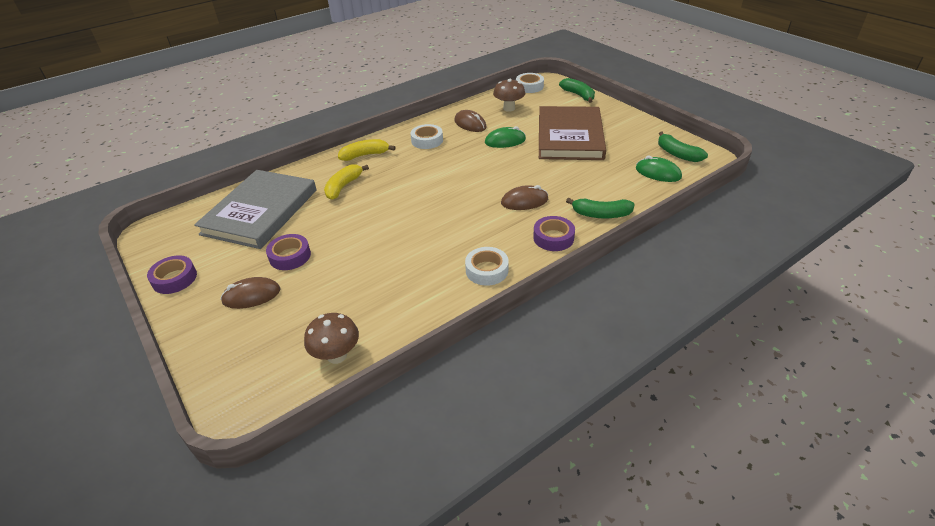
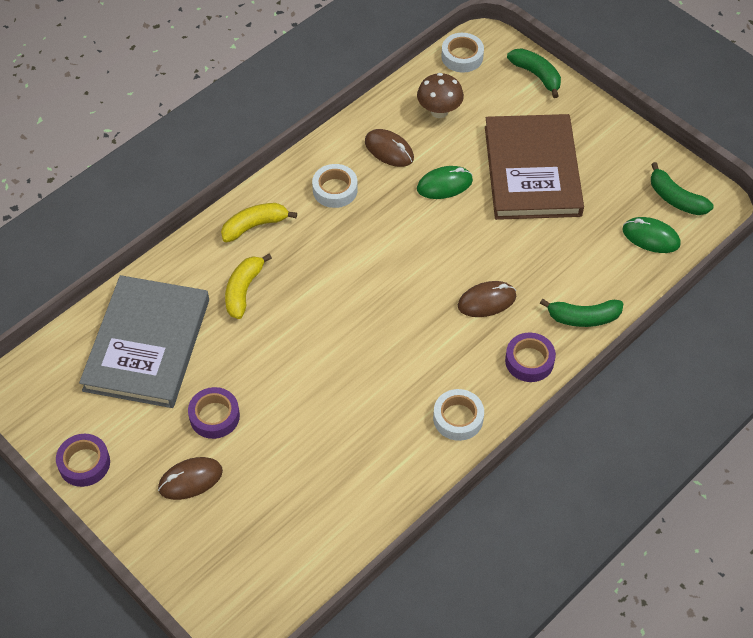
camera: 10 degrees left, 15 degrees up
brown mushroom [304,313,359,364] -> none

